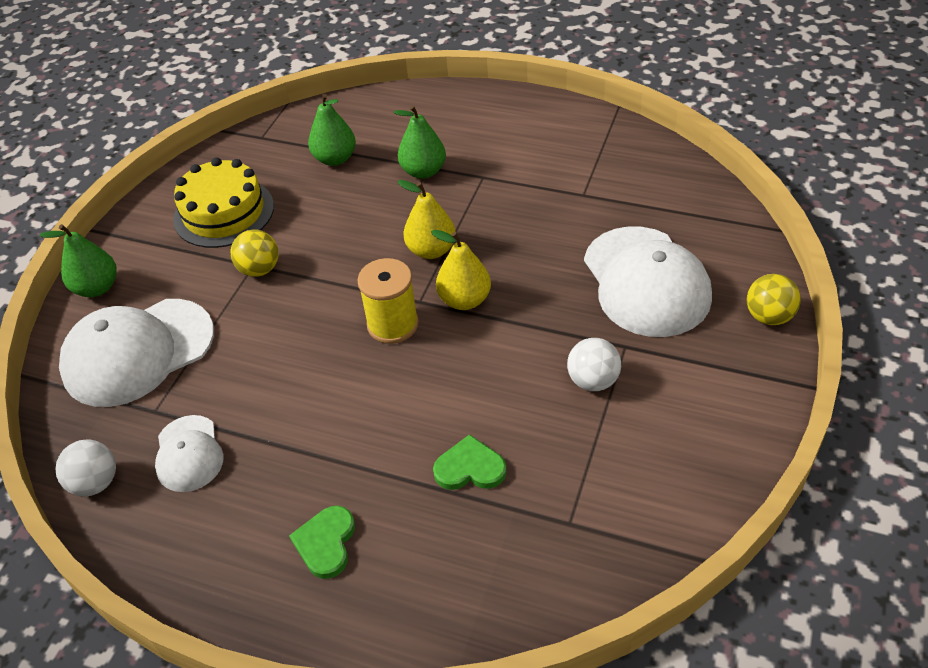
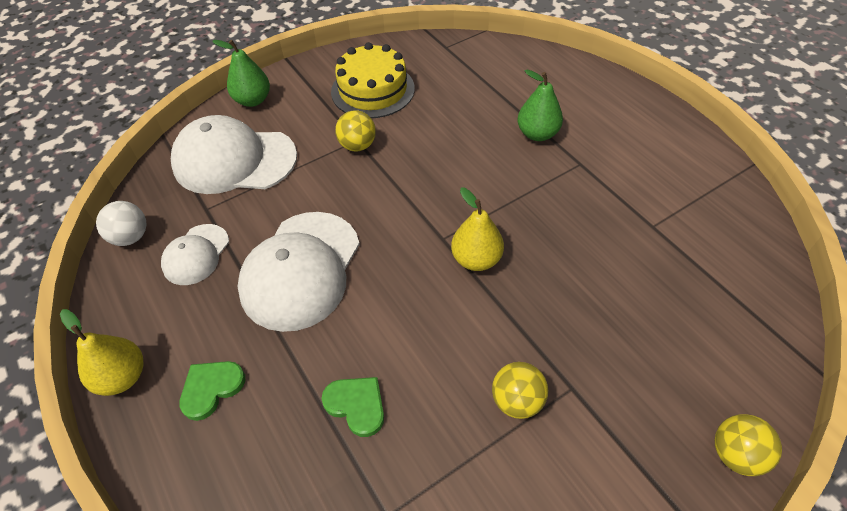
camera: 35 degrees right, 5 degrees up
green pear [308,94,356,166] -> none
yellow spool [357,258,419,344] -> none
yellow pear [397,180,456,259] -> yellow pear moved to [60,309,144,396]
white ball [567,338,621,391] -> yellow ball [492,362,548,419]
white cap [584,226,712,337] -> white cap moved to [238,212,360,332]

